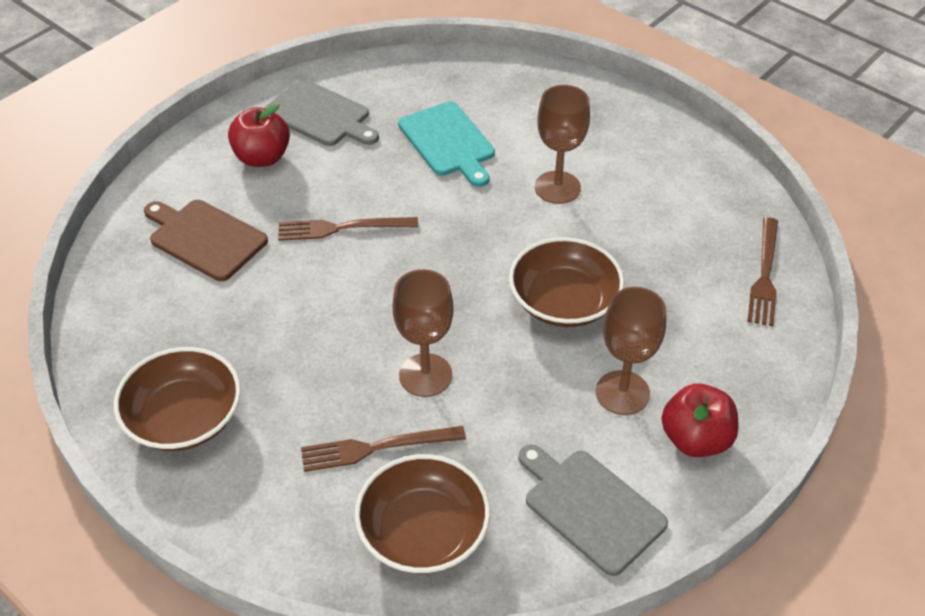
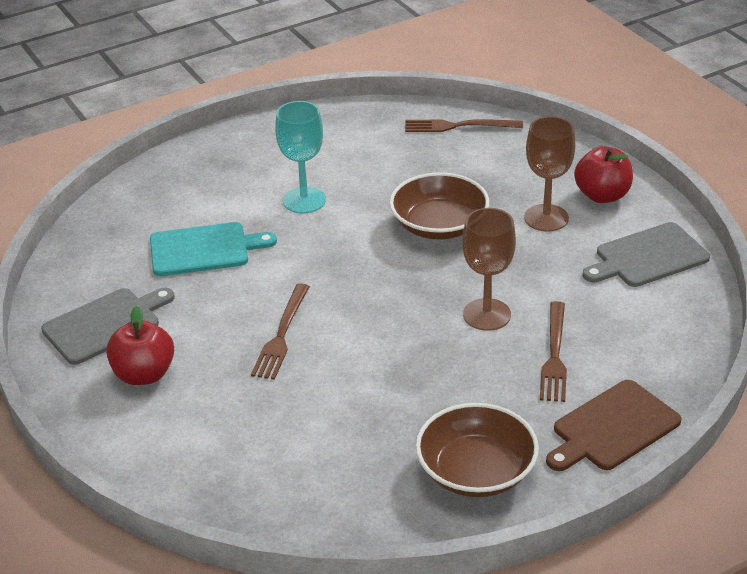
camera: 70 degrees left, 10 degrees down
brown cutting board [144,200,268,281] -> brown cutting board moved to [546,380,682,471]
brown bowl [355,454,490,573] -> none
brown goblet [535,85,590,204] -> turquoise goblet [275,101,326,214]
brown fork [747,217,778,326] -> brown fork turned 150 degrees clockwise [405,119,523,132]

